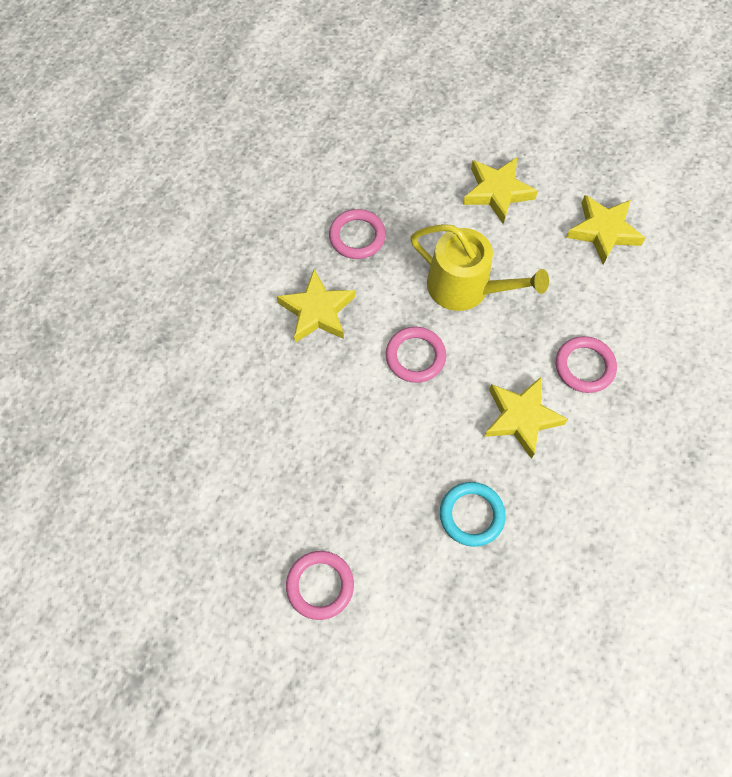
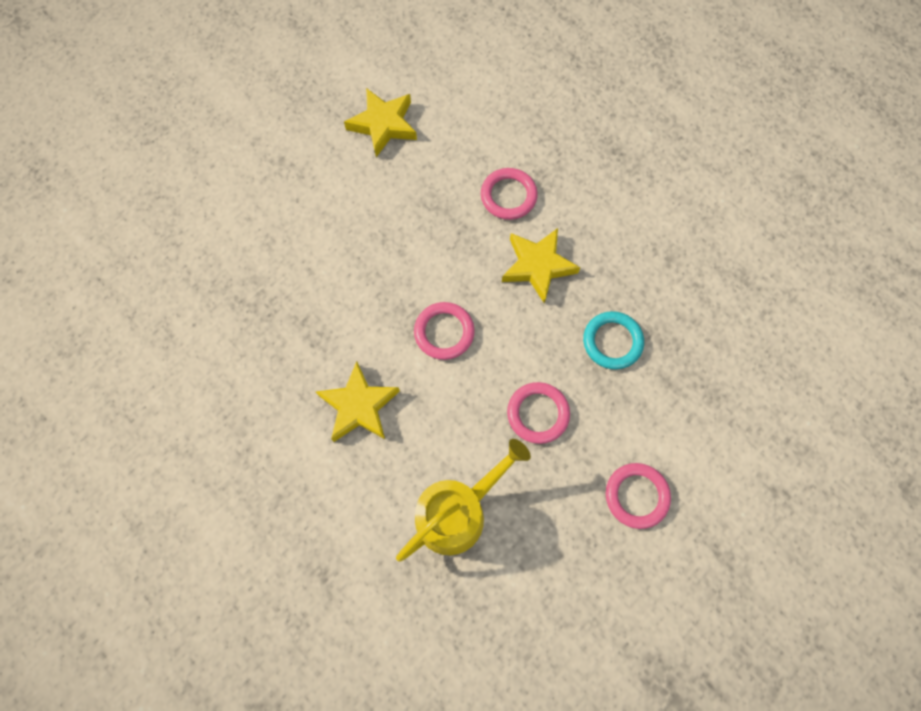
camera: 70 degrees left, 5 degrees up
pink ring [329,209,386,259] -> pink ring moved to [507,382,570,444]
yellow watering can [411,224,549,311] -> yellow watering can moved to [396,439,531,562]
yellow star [463,157,538,224] -> none

